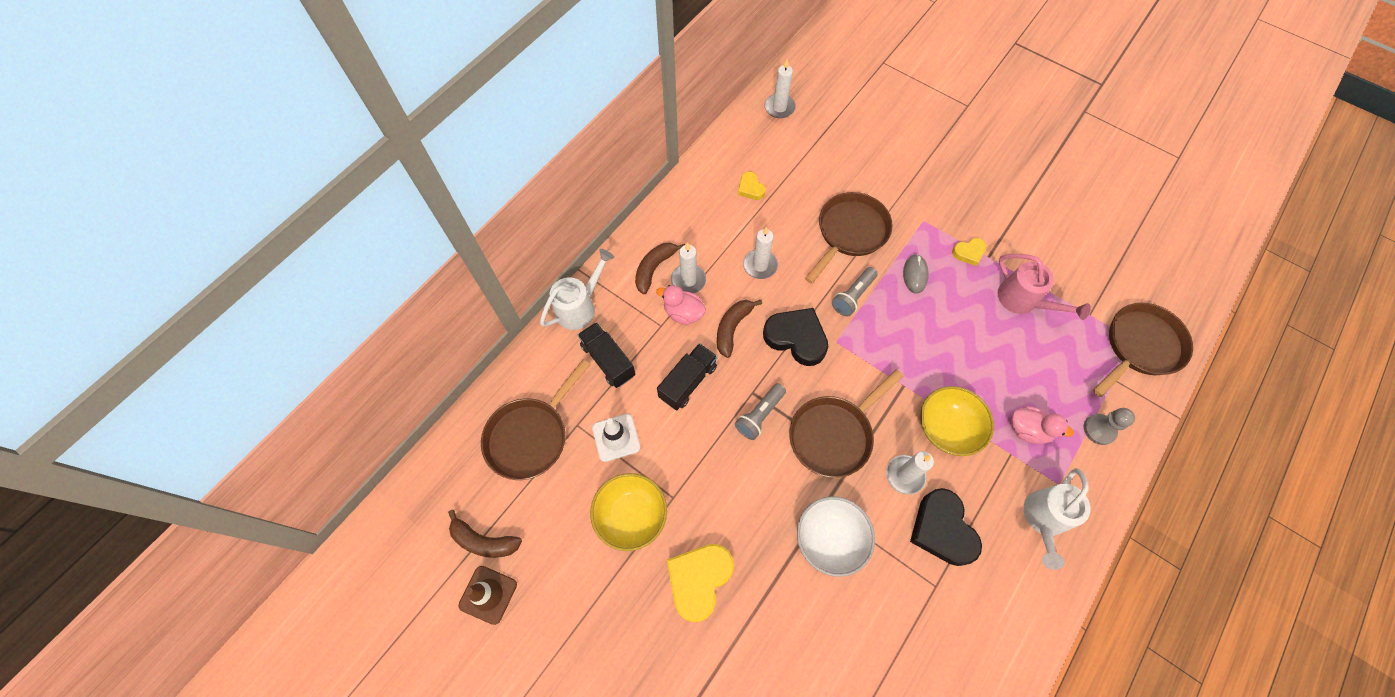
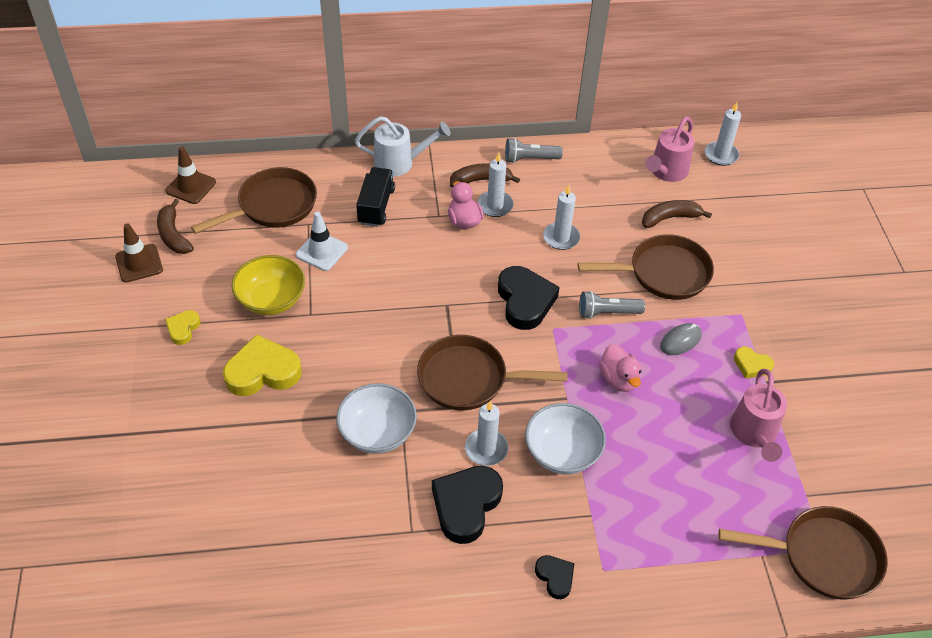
camera: 45 degrees right, 15 degrees down
brown pan [481,359,591,480] -> brown pan turned 150 degrees clockwise [191,167,317,234]
black truck [657,343,717,410] -> none
brown banana [717,300,762,358] -> brown banana moved to [642,200,712,228]
grey flashlight [735,383,786,440] -> grey flashlight moved to [505,138,563,163]
yellow heart [738,171,766,200] -> yellow heart moved to [165,310,201,345]
yellow bowl [920,386,994,456] -> white bowl [525,403,606,474]
pink duck [1011,406,1074,444] -> pink duck moved to [599,344,641,392]
white watering can [1024,468,1091,570] -> black heart [535,555,574,599]
grey pawn [1084,408,1135,445] -> none
none -> brown traffic cone [166,146,216,204]
none -> pink watering can [645,116,694,182]

